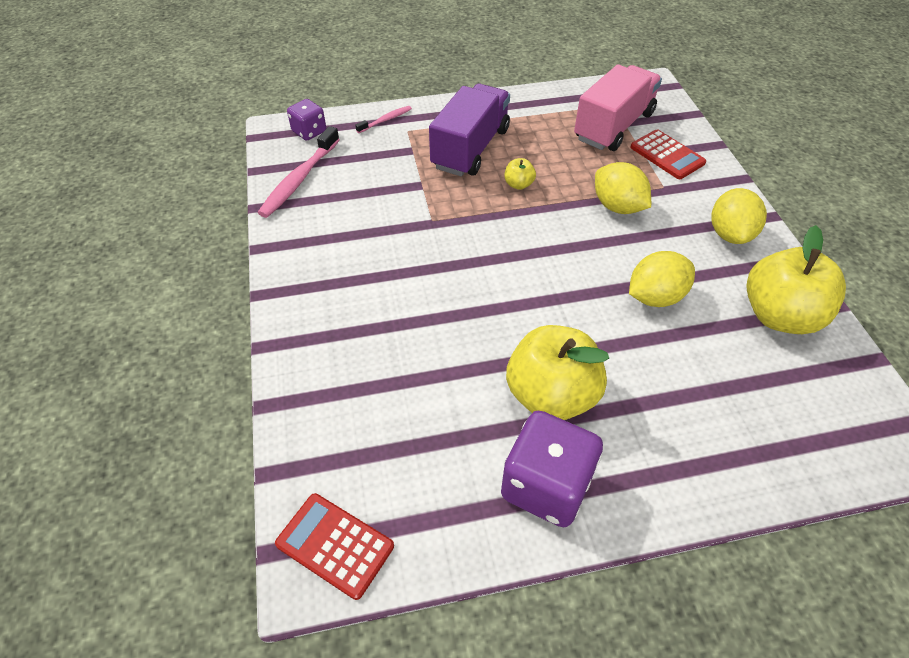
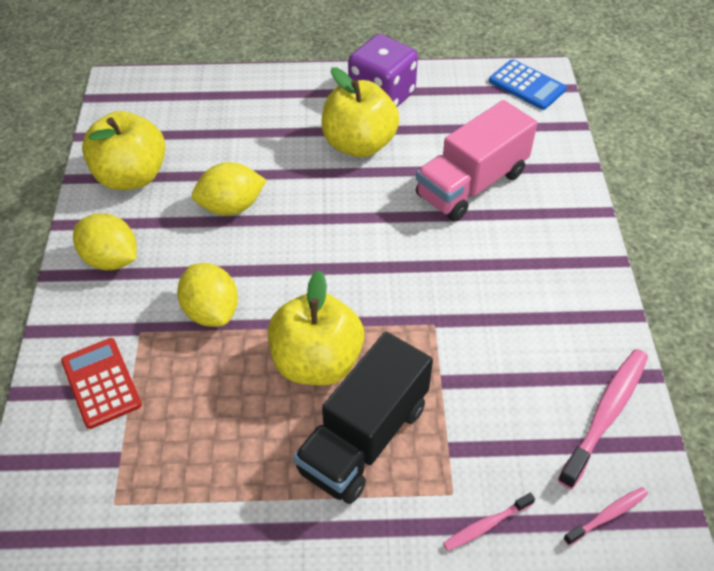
camera: 170 degrees left, 0 degrees up
red calculator [275,493,394,600] -> blue calculator [489,59,567,110]
purple dice [287,99,326,141] -> pink toothbrush [564,487,648,546]
purple truck [429,84,510,176] -> black truck [294,332,433,504]
yellow apple [504,158,536,190] -> yellow apple [268,270,364,385], size x2.33
pink truck [574,64,662,151] -> pink truck moved to [416,100,537,221]
yellow lemon [712,188,767,244] -> yellow lemon turned 75 degrees counterclockwise [73,213,137,270]

